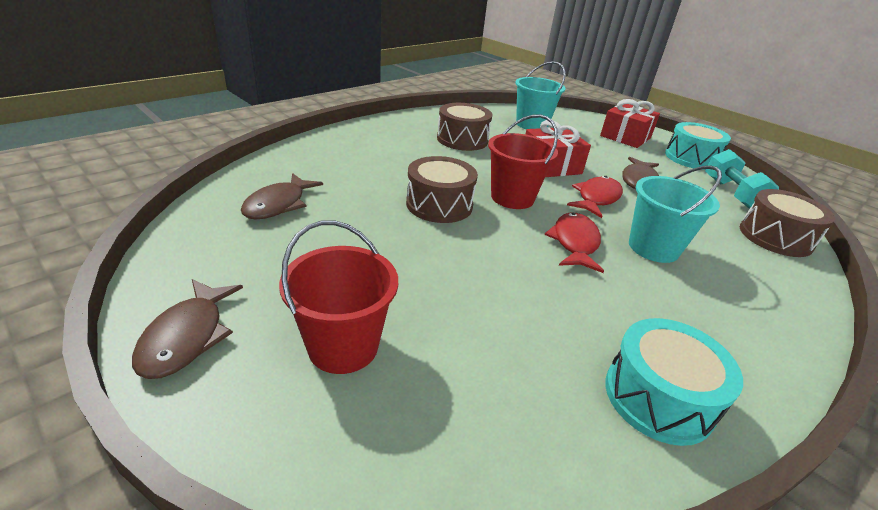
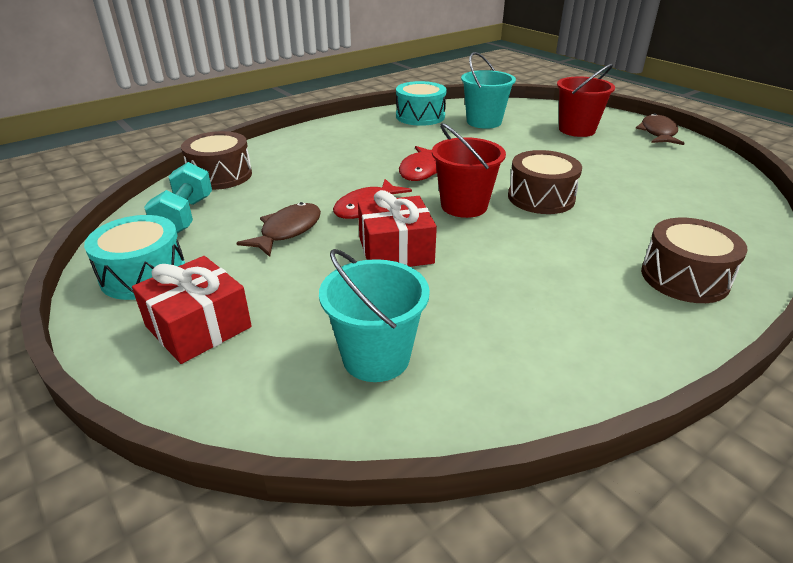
camera: 170 degrees left, 0 degrees up
brown fish [241,173,323,219] -> none
brown drum [437,103,492,151] -> brown drum moved to [641,218,748,303]
turquoise bucket [629,165,722,263] -> turquoise bucket moved to [461,52,516,129]

